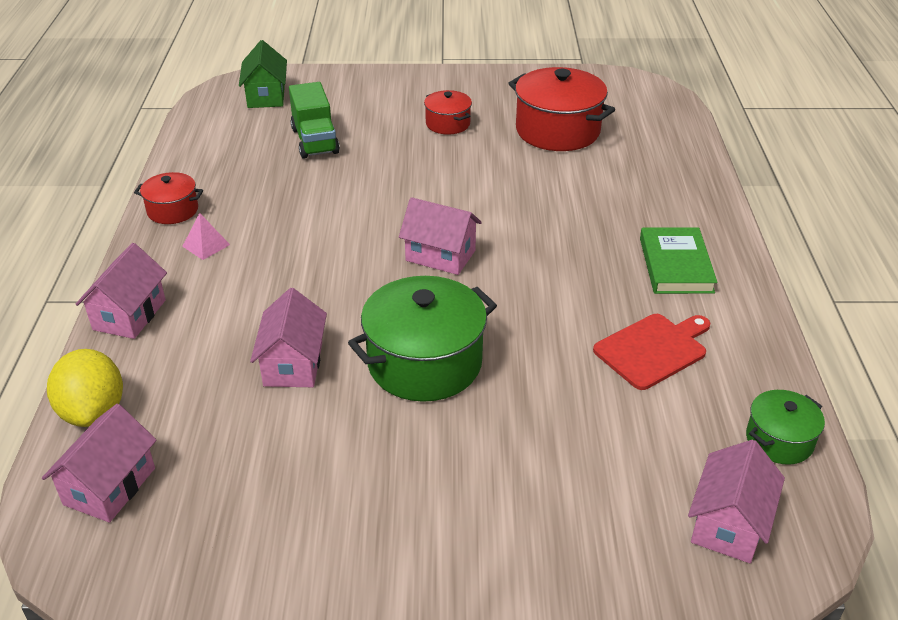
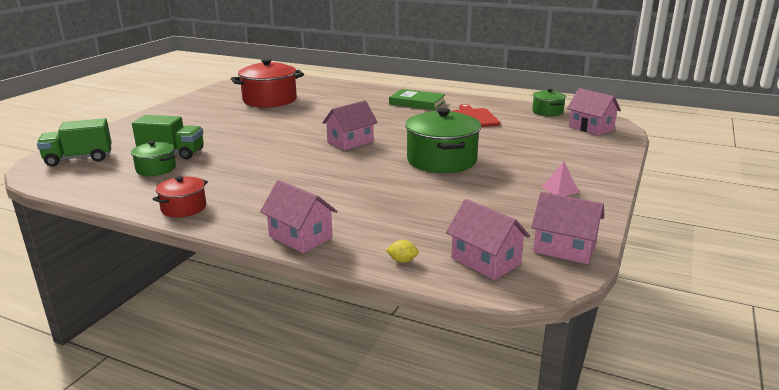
camera: 65 degrees left, 15 degrees down
yellow lemon [47,349,123,427] -> yellow lemon [386,240,419,263], size x0.41
pink pyramid [182,213,230,260] -> pink pyramid moved to [542,161,579,196]
green house [239,40,287,108] -> green truck [37,118,112,167]
pink house [250,288,327,387] -> pink house moved to [531,192,604,264]
red pot [424,90,472,135] -> none
none -> green pot [131,141,176,176]

